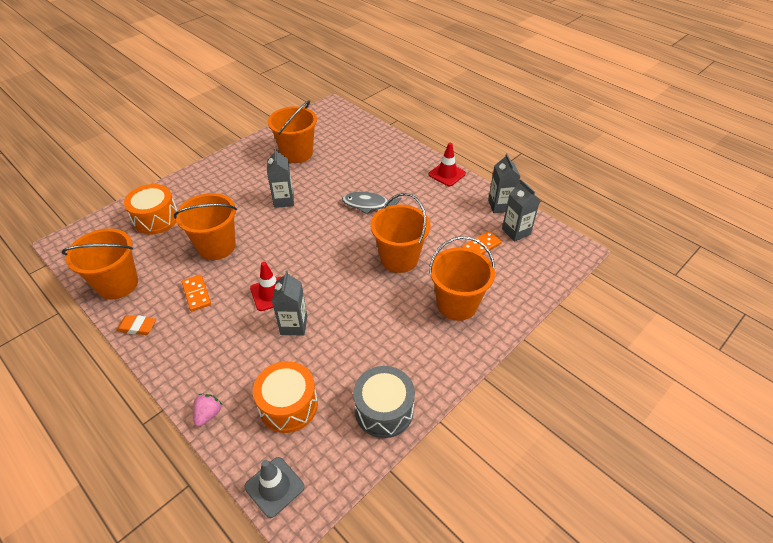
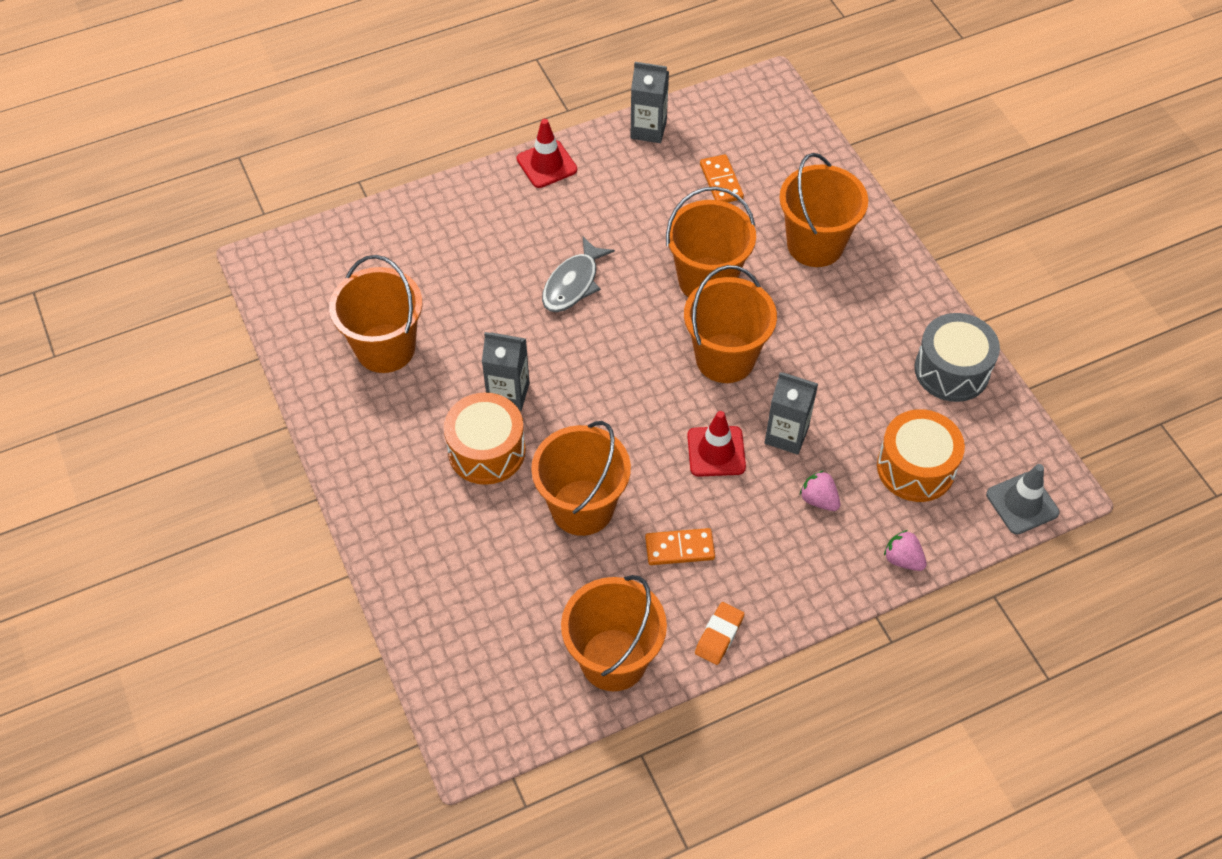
camera: 70 degrees left, 10 degrees up
orange drum [124,184,177,235] -> orange drum moved to [444,392,526,485]
grey carton [502,179,540,242] -> none
none -> orange bucket [684,265,777,383]
none -> pink strawberry [800,470,840,511]

